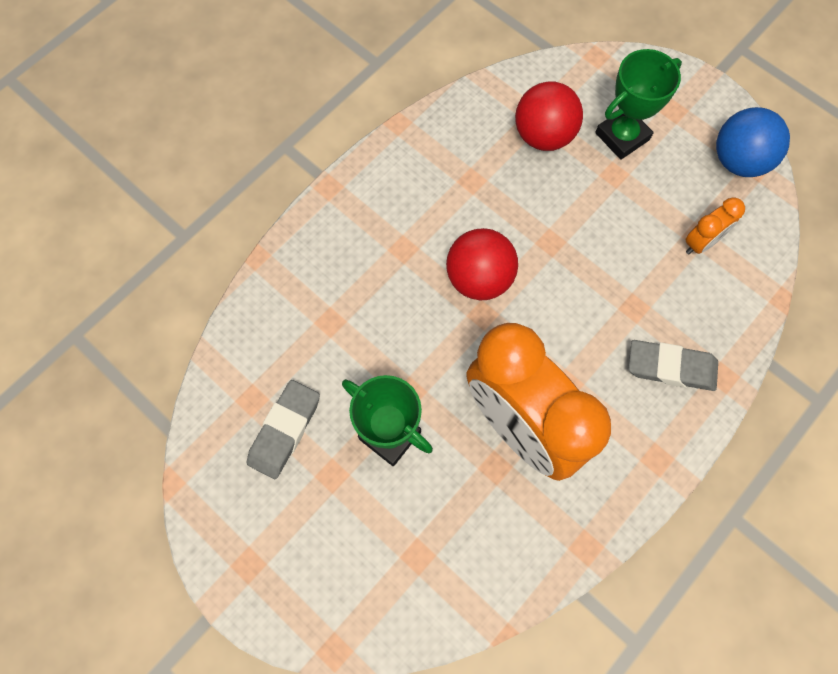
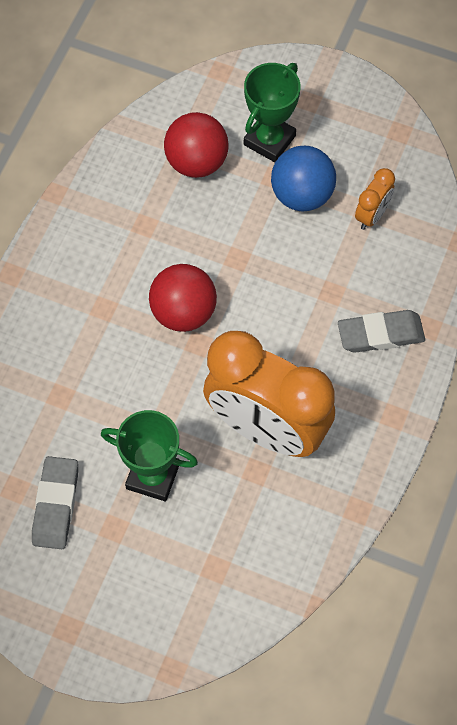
camera: 20 degrees left, 5 degrees down
blue ball [716,107,790,177] -> blue ball moved to [271,146,336,211]

